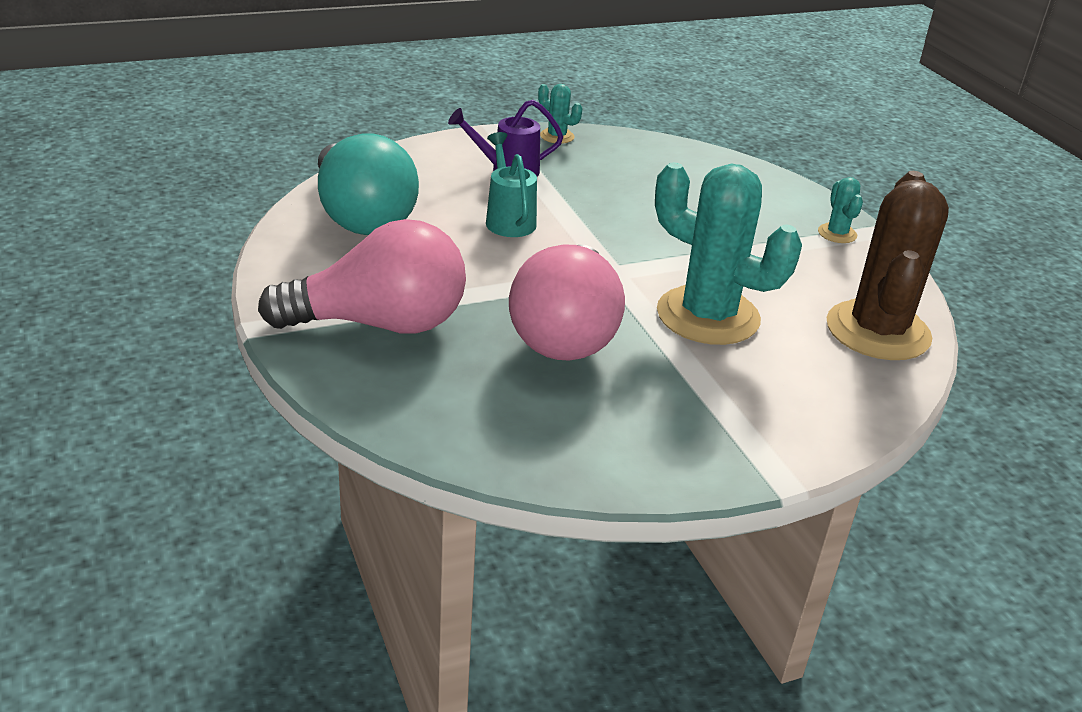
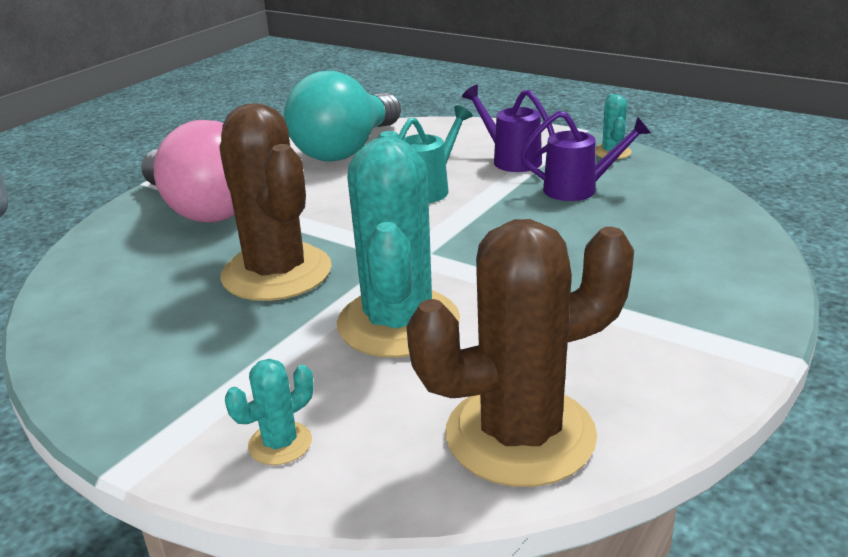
camera: 60 degrees right, 5 degrees down
pink light bulb [509,244,625,360] -> brown cactus [219,103,332,301]
turquoise cactus [818,177,863,243] -> turquoise cactus moved to [225,359,314,465]
none -> purple watering can [520,111,651,201]

